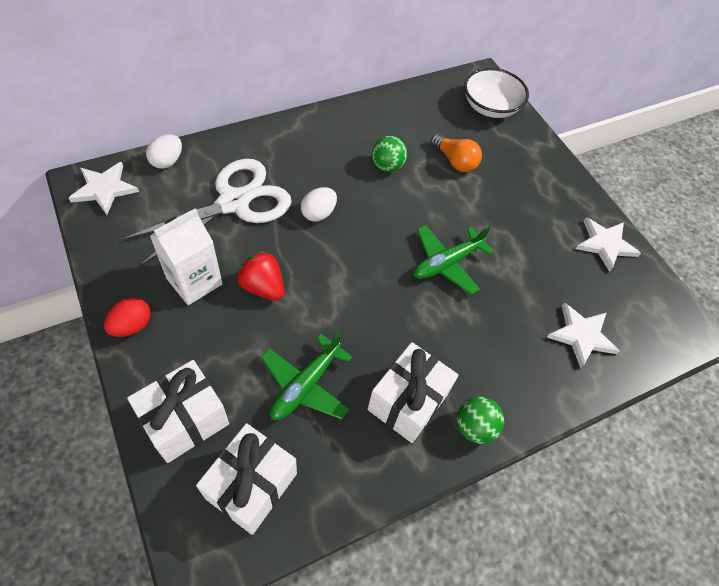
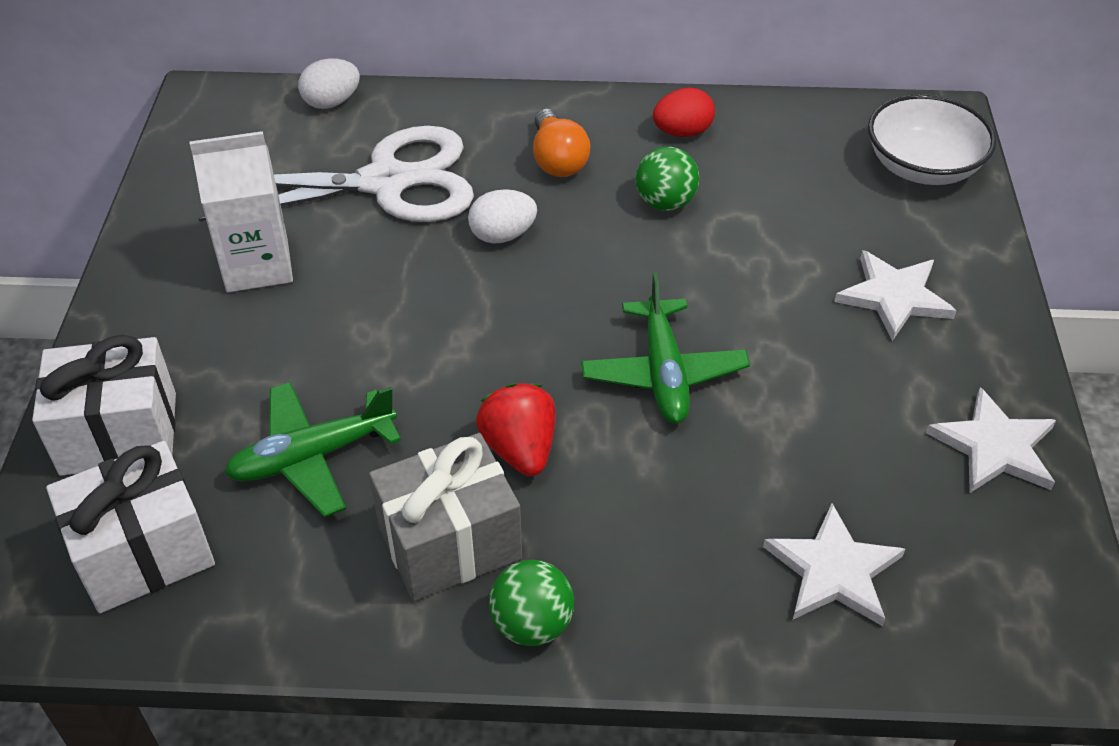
camera: 35 degrees right, 10 degrees down
white star [69,162,139,215] -> white star moved to [834,250,957,341]
red egg [104,297,151,337] -> red egg moved to [653,87,715,137]
red strawberry [237,251,284,300] -> red strawberry moved to [476,383,556,476]
white gift [368,342,459,443] -> grey gift [369,433,522,601]
green plane [413,225,494,295] -> green plane turned 90 degrees counterclockwise [581,272,750,424]
orange light bulb [431,134,482,172] -> orange light bulb moved to [533,109,590,177]

